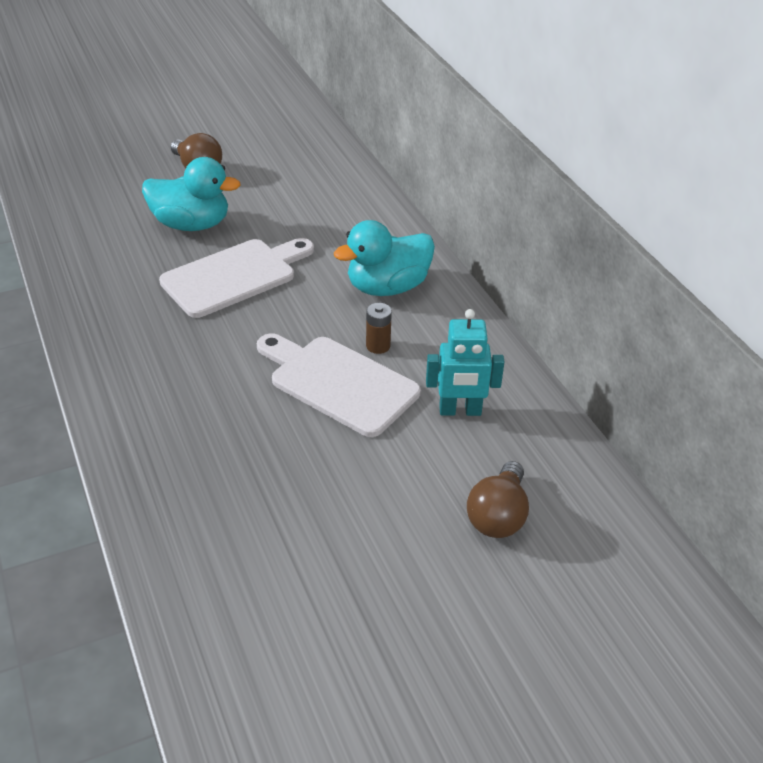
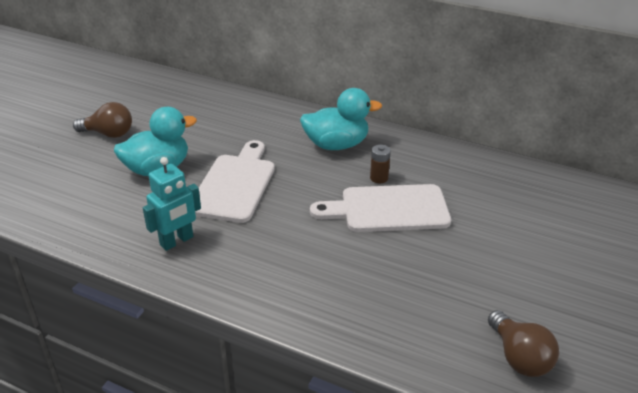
camera: 40 degrees left, 5 degrees down
turquoise duck [334,220,435,296] -> turquoise duck turned 120 degrees counterclockwise [300,88,382,150]
turquoise robot [426,309,504,416] -> turquoise robot moved to [143,157,201,251]
brown light bulb [467,461,529,538] -> brown light bulb moved to [488,310,559,377]

